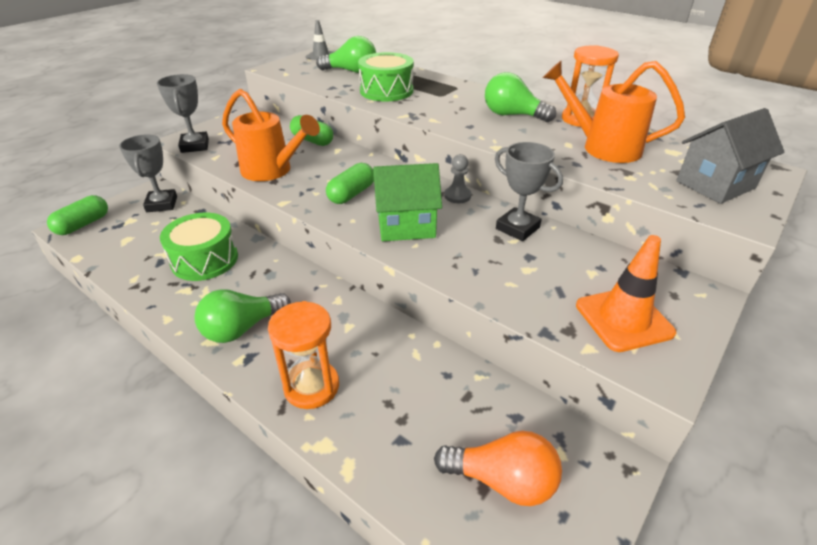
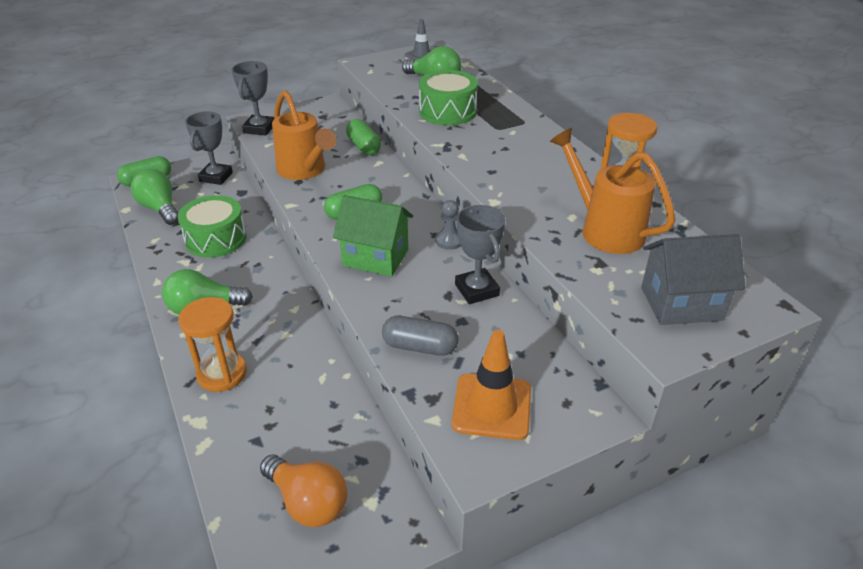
camera: 25 degrees right, 0 degrees up
green light bulb [485,72,556,122] -> green light bulb moved to [131,169,179,225]
none -> grey capsule [382,316,459,356]

